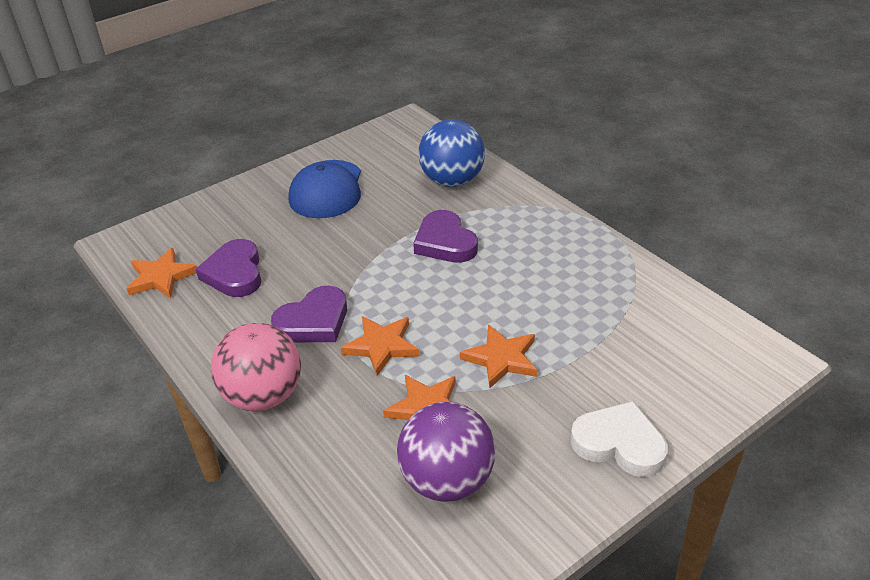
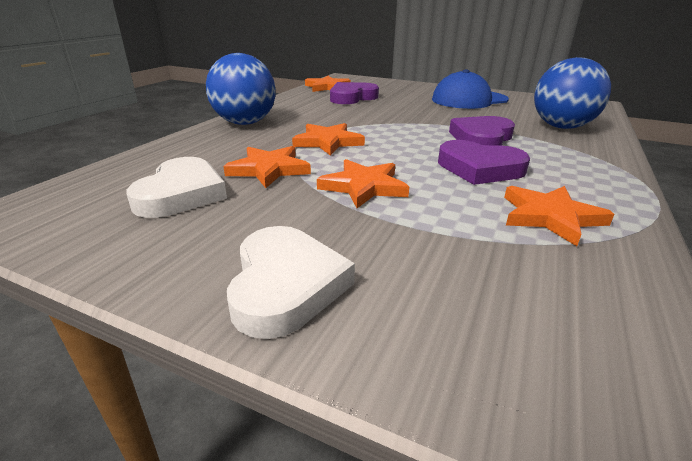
camera: 60 degrees right, 10 degrees down
pink ball [211,323,301,411] -> blue ball [206,53,276,125]
purple heart [271,285,347,342] -> purple heart moved to [438,140,530,185]
purple ball [397,402,495,502] -> white heart [126,157,227,218]
none -> orange star [504,186,614,246]

